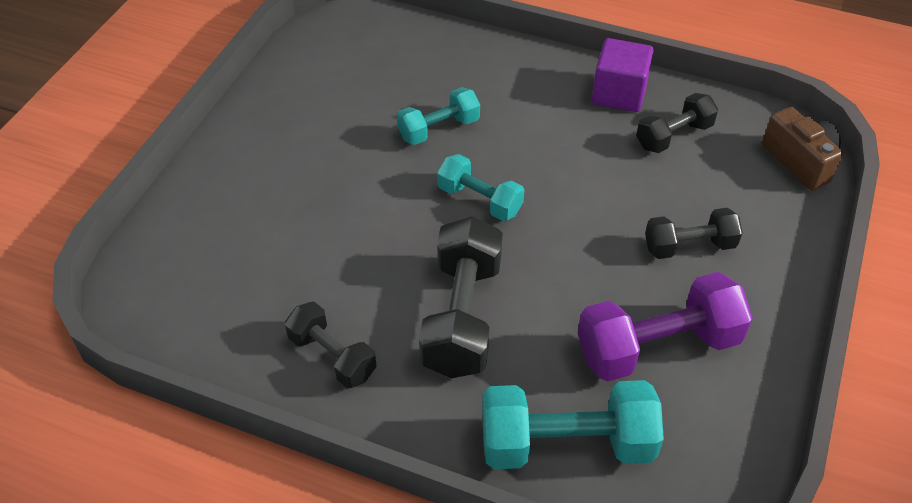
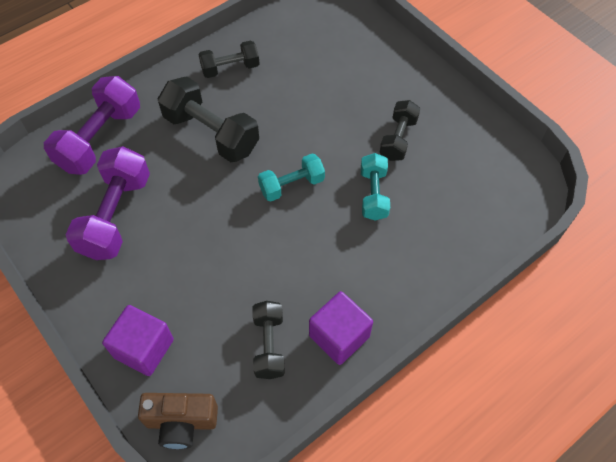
camera: 120 degrees right, 10 degrees up
turquoise dumbbell [482,380,664,469] -> purple dumbbell [44,76,140,175]
black dumbbell [645,208,743,259] -> black dumbbell moved to [380,100,420,161]
none -> purple cube [102,305,174,376]

